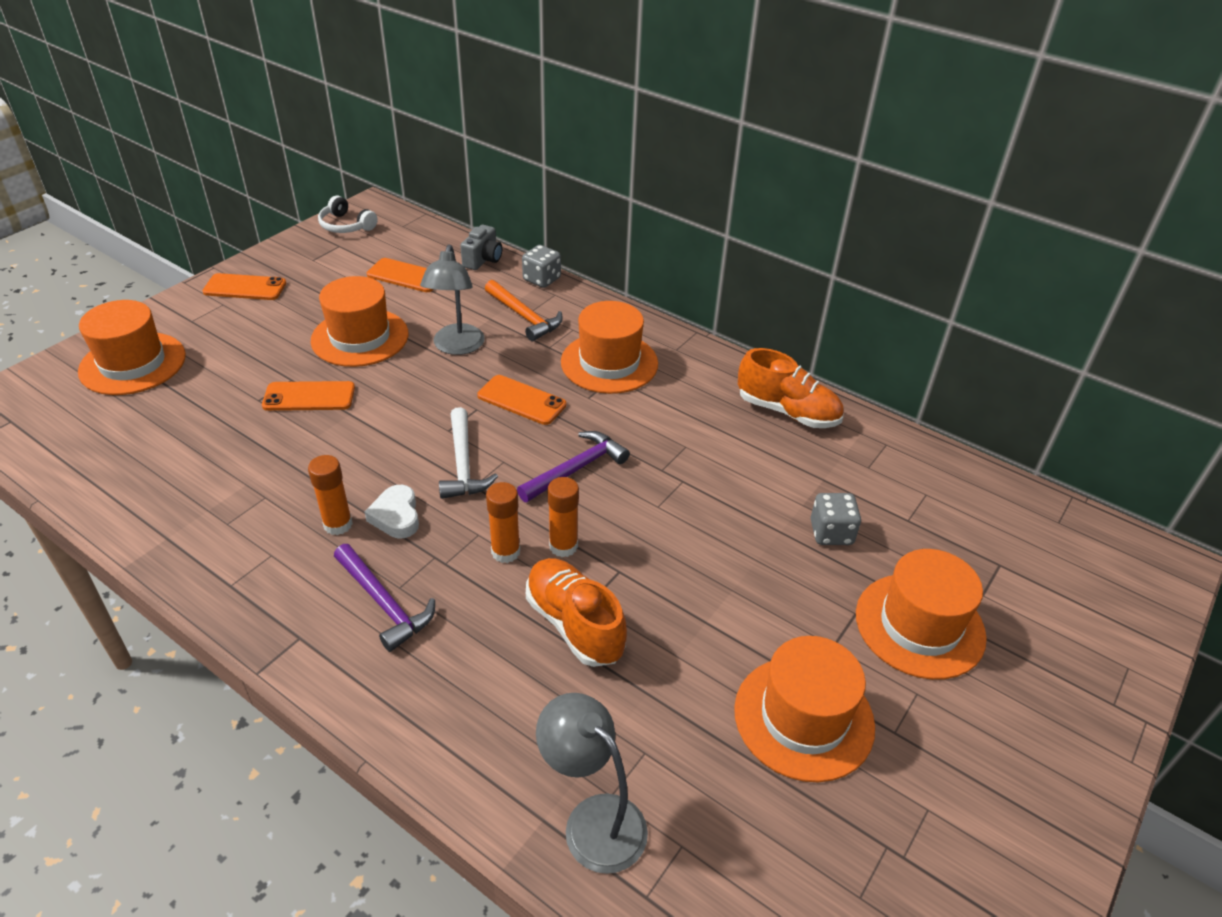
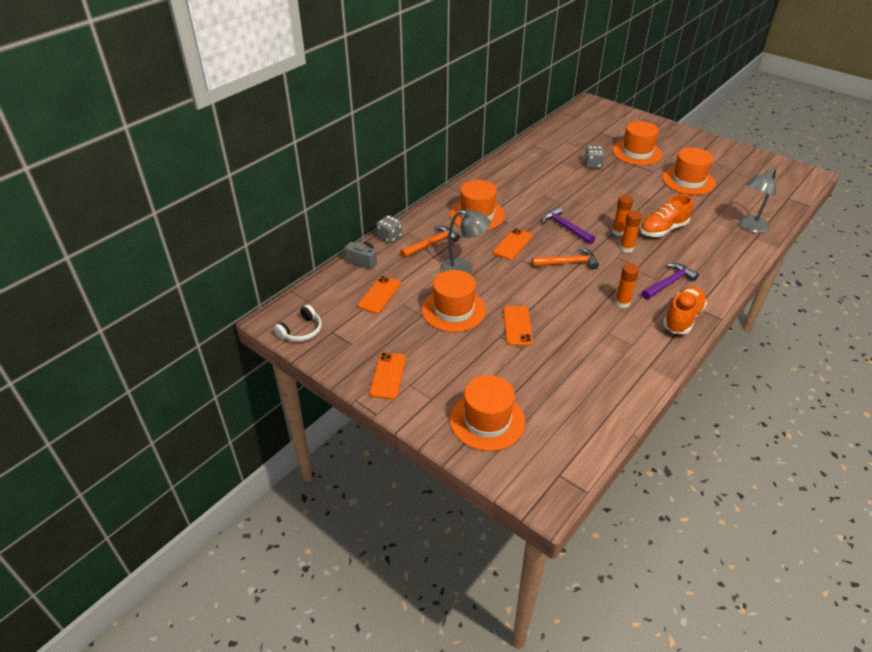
camera: 85 degrees left, 0 degrees up
white heart [364,485,419,538] -> none
white hammer [439,407,498,499] -> orange hammer [532,247,599,270]
orange shoe [738,348,844,428] -> orange shoe moved to [663,286,707,334]

